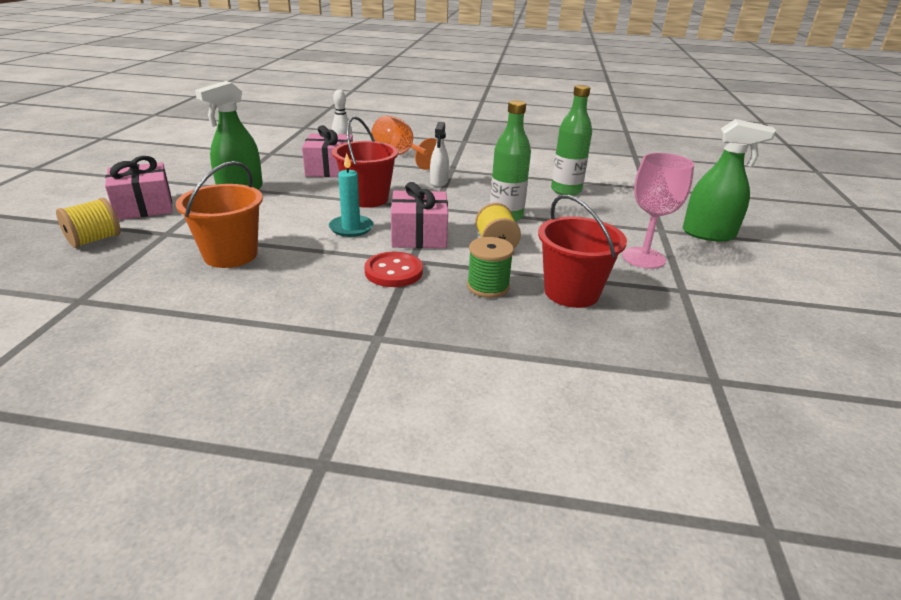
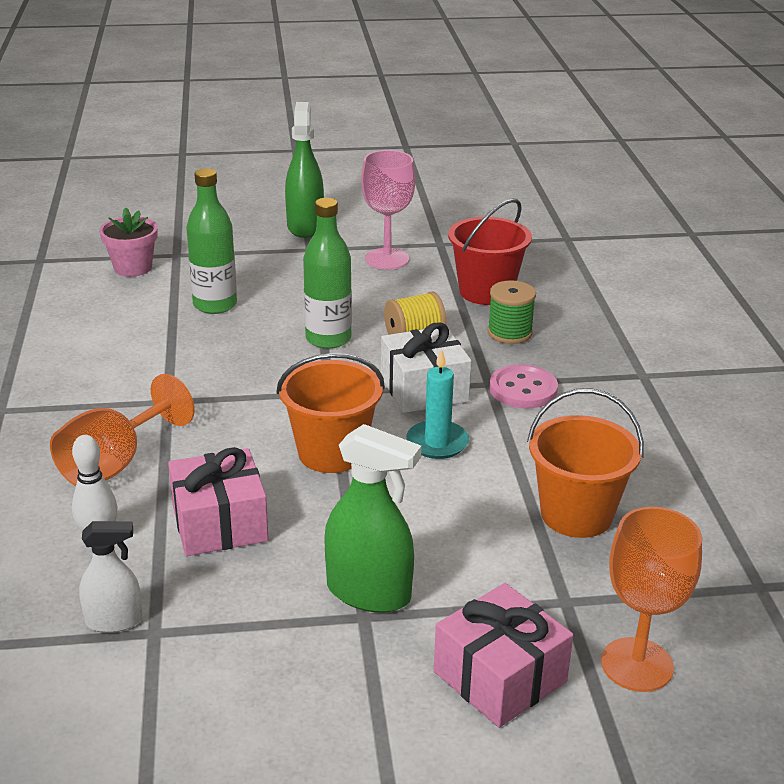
camera: 105 degrees left, 0 degrees up
yellow spool [56,198,121,248] -> orange goblet [601,507,702,692]
red bucket [332,116,398,208] -> orange bucket [276,353,385,473]
red button [364,252,423,287] -> pink button [489,364,558,408]
pink gift [391,182,448,248] -> white gift [381,322,472,413]
white spray bottle [430,122,449,187] -> white spray bottle moved to [79,521,143,633]
none -> pink flower pot [99,207,158,277]

